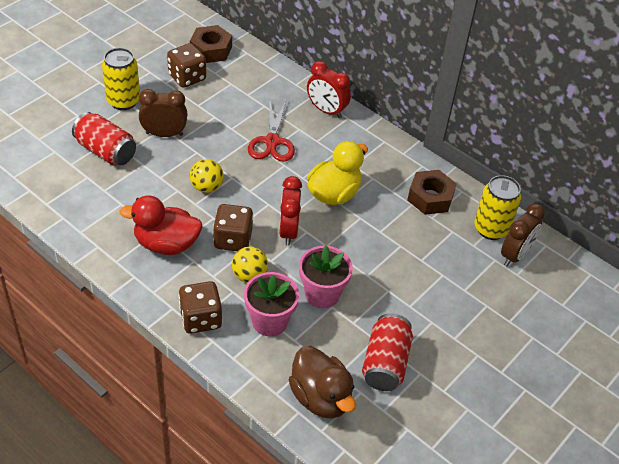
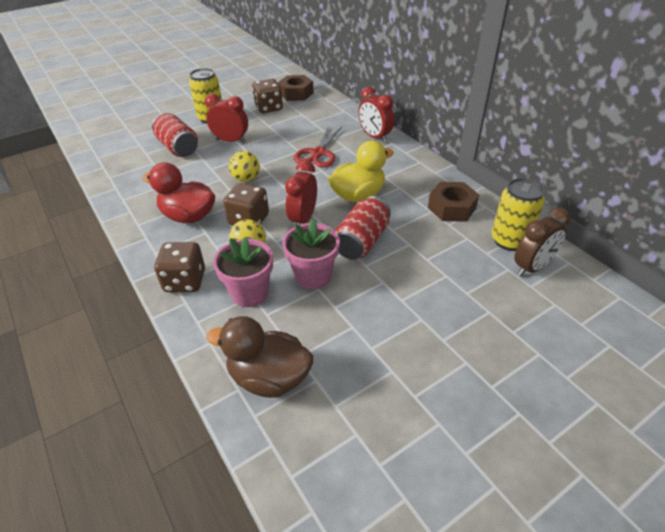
camera: 20 degrees right, 5 degrees down
brown clock [139,89,188,137] -> red clock [205,94,248,143]
brown duck [289,346,356,419] -> brown duck turned 120 degrees clockwise [206,316,313,398]
red can [362,313,413,391] -> red can moved to [335,196,391,260]

